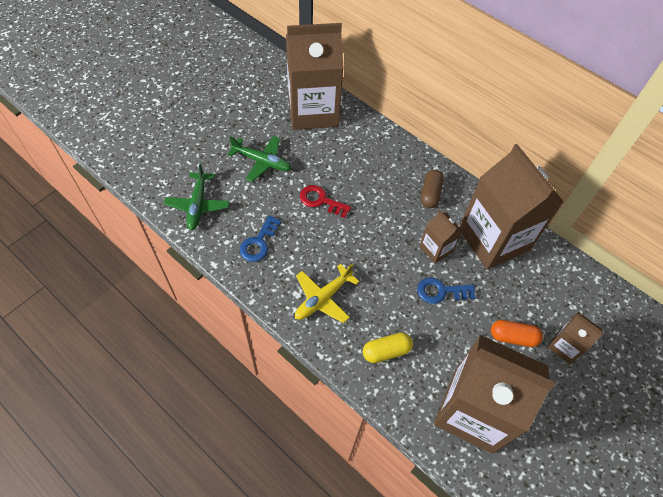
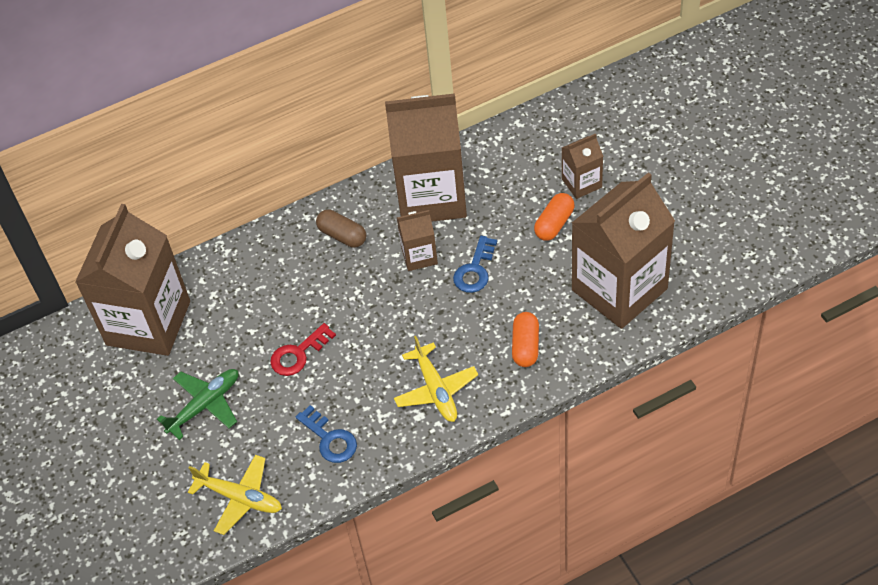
camera: 60 degrees left, 5 degrees down
green plane [164,163,230,230] -> yellow plane [188,455,282,535]
yellow capsule [363,333,413,363] -> orange capsule [512,312,539,367]

